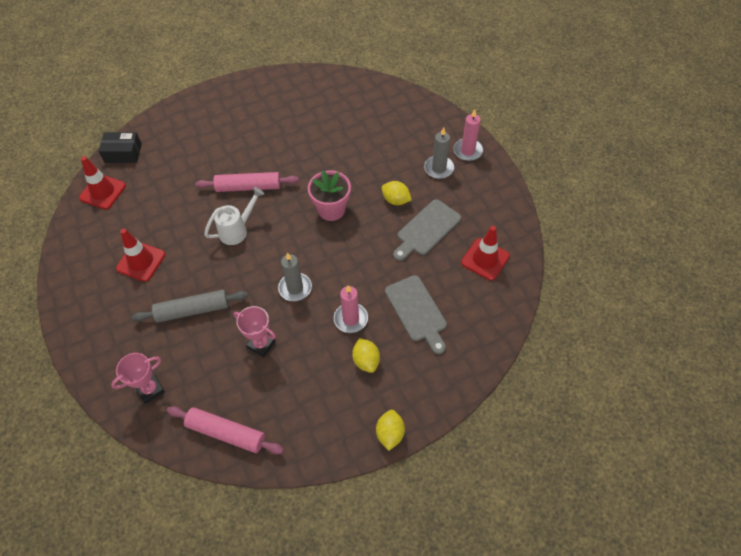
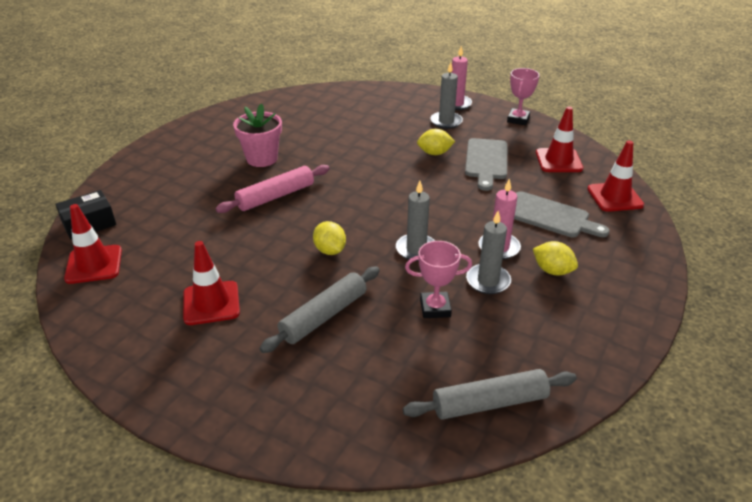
camera: 35 degrees left, 20 degrees down
pink trophy [111,353,165,404] -> pink trophy moved to [507,68,539,125]
pink rolling pin [167,406,284,455] -> grey rolling pin [403,369,577,420]
white watering can [204,187,264,245] -> none
pink flower pot [308,170,351,221] -> pink flower pot moved to [233,103,282,167]
yellow lemon [376,410,405,451] -> yellow lemon moved to [313,221,346,255]
none -> grey candle [466,211,511,294]
none -> red traffic cone [587,140,644,212]

